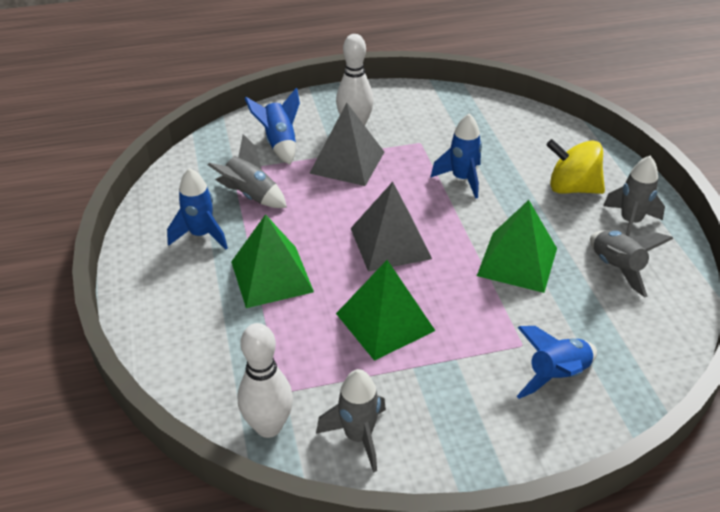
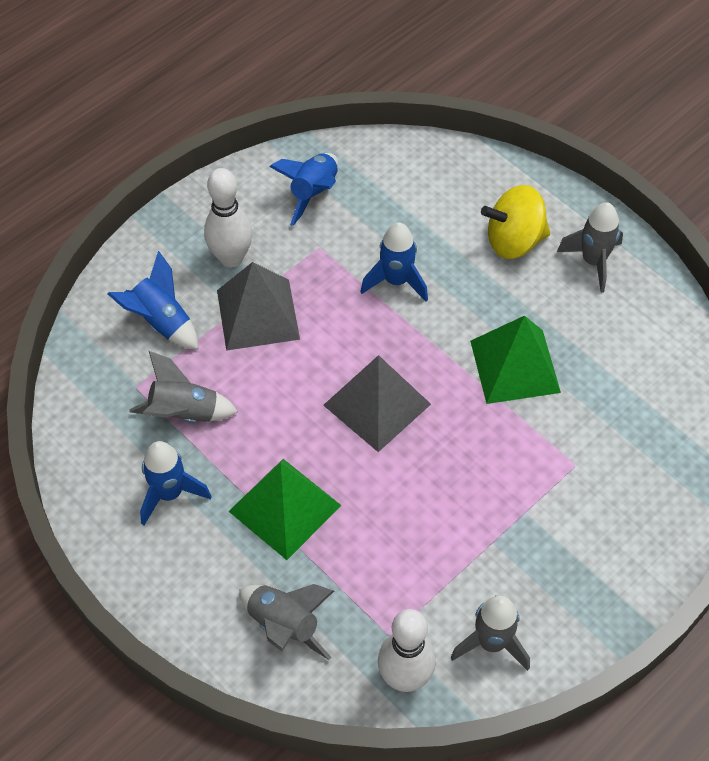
camera: 30 degrees left, 15 degrees up
green pyramid [336,260,435,361] -> none
blue rocket [517,326,597,399] -> blue rocket moved to [269,153,338,226]
grey rocket [590,230,673,297] -> grey rocket moved to [239,584,334,660]

